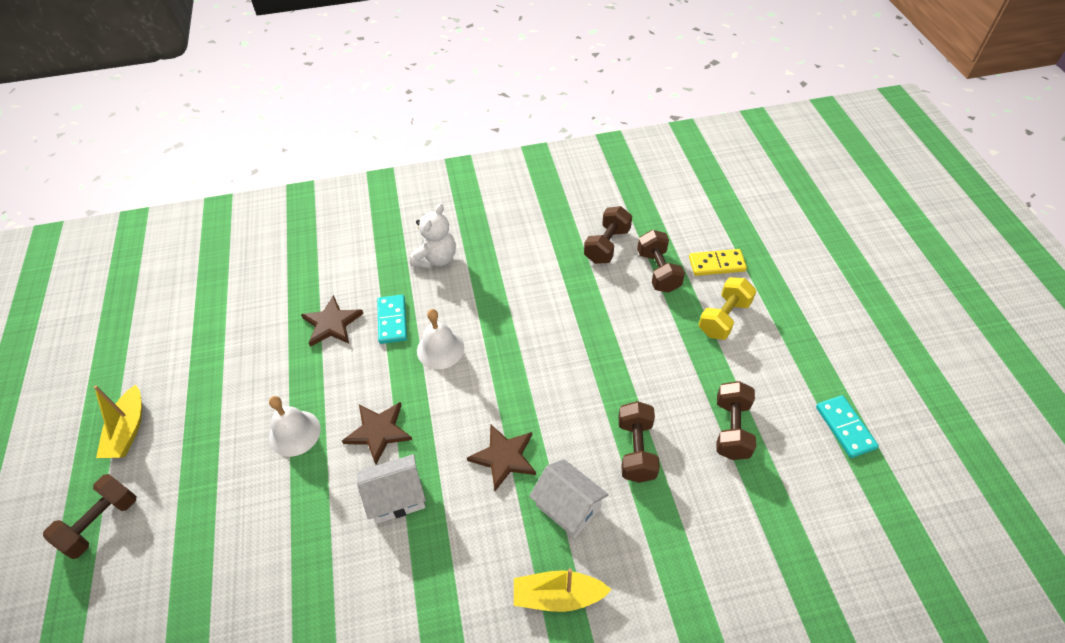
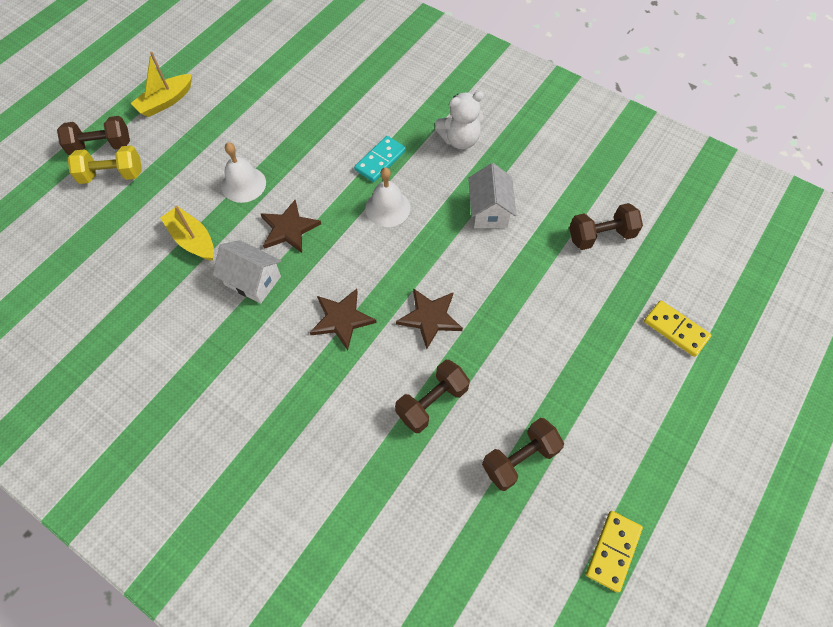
camera: 45 degrees right, 10 degrees up
brown star [301,295,364,347] -> brown star moved to [396,288,463,349]
yellow boat [514,568,612,612] -> yellow boat moved to [160,206,214,261]
white house [529,459,609,538] -> white house moved to [468,163,516,228]
brown dumbbell [637,230,685,293] -> none
yellow dumbbell [699,277,756,340] -> yellow dumbbell moved to [68,145,142,184]
turquoise domino [816,395,879,458] -> yellow domino [586,511,643,592]

